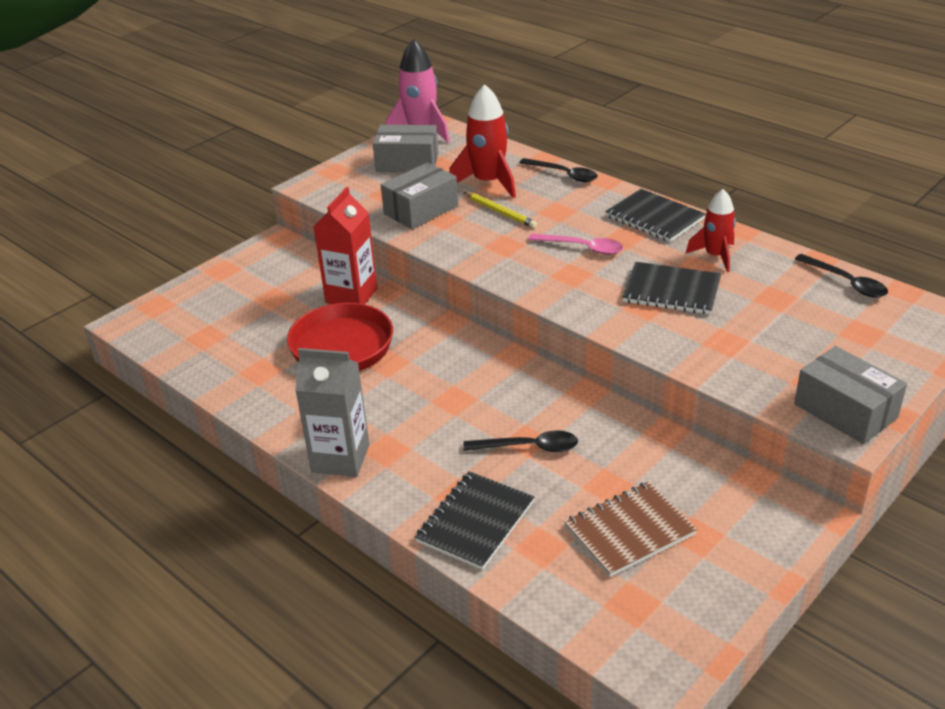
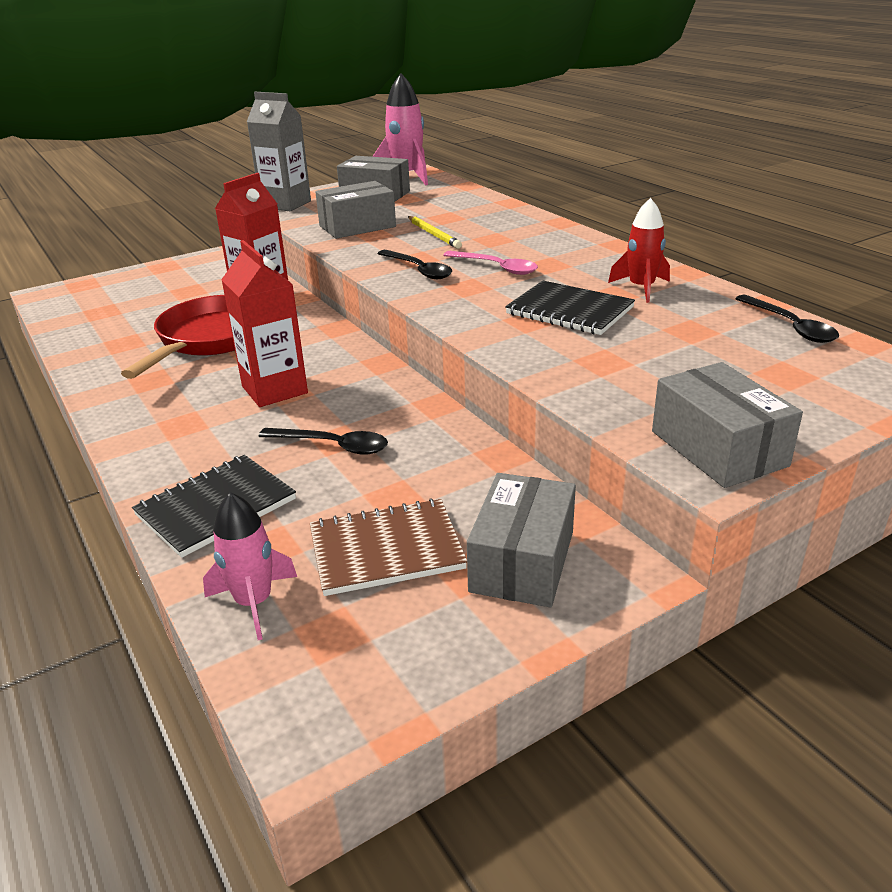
camera: 15 degrees right, 5 degrees down
grey carton [295,348,369,477] -> grey carton moved to [247,92,311,211]
red rocket [449,84,516,198] -> none
black spoon [519,158,598,182] -> black spoon moved to [377,250,452,279]
black notebook [605,189,706,242] -> none
none -> pink rocket [203,492,297,640]
none -> red carton [221,240,308,407]
none -> grey box [467,473,576,607]

